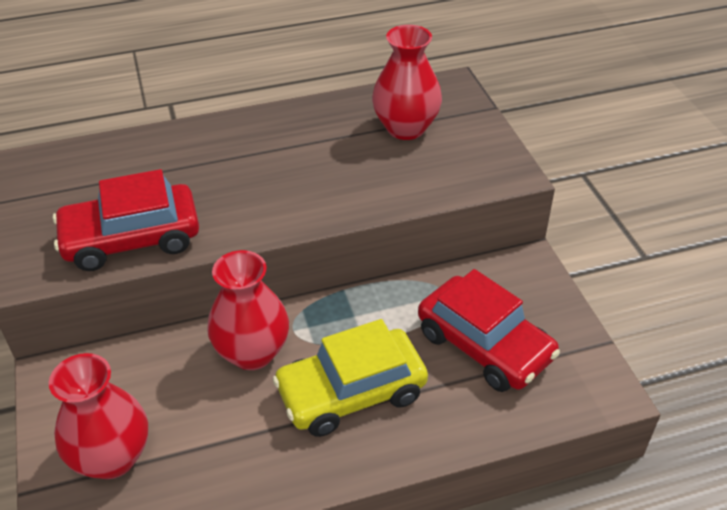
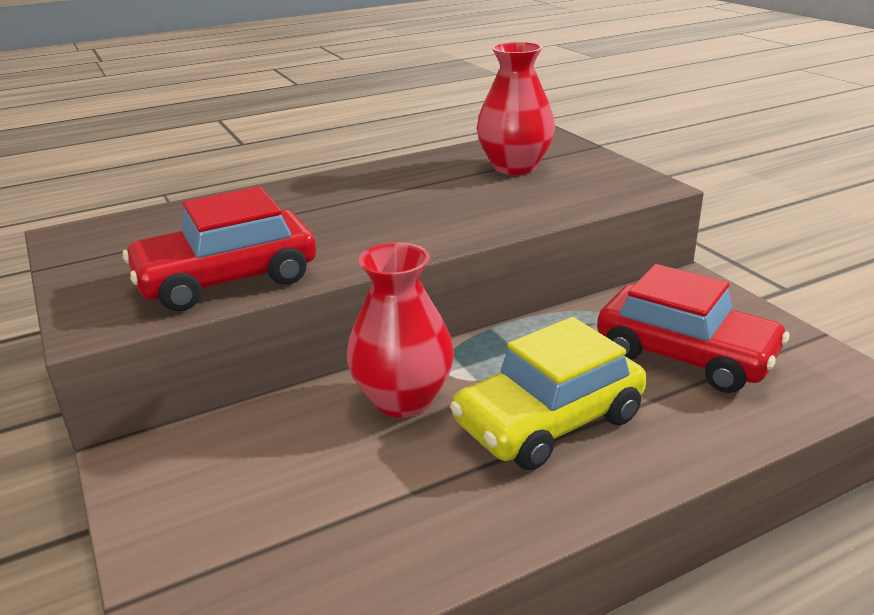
camera: 10 degrees left, 15 degrees down
red vase [49,353,148,479] -> none

